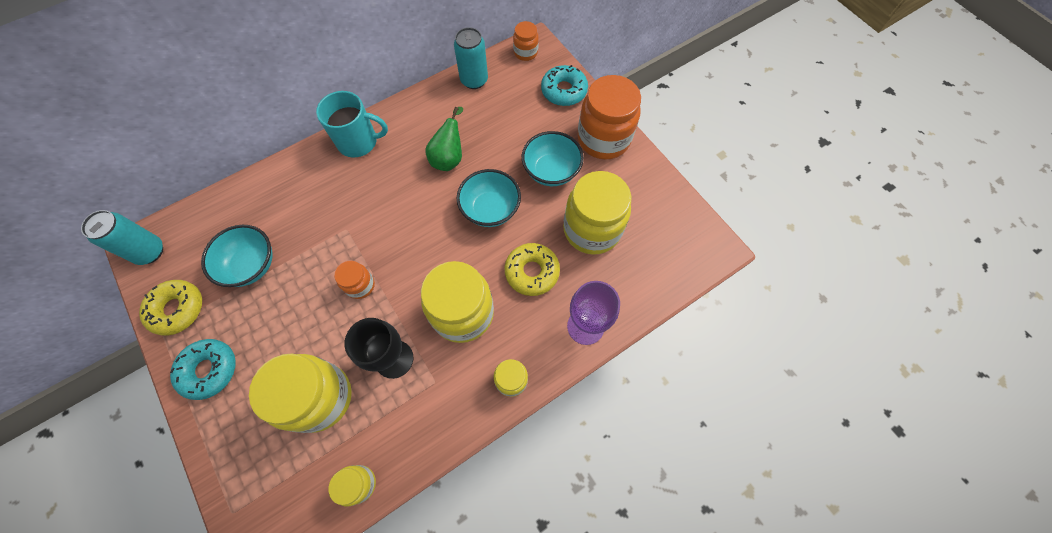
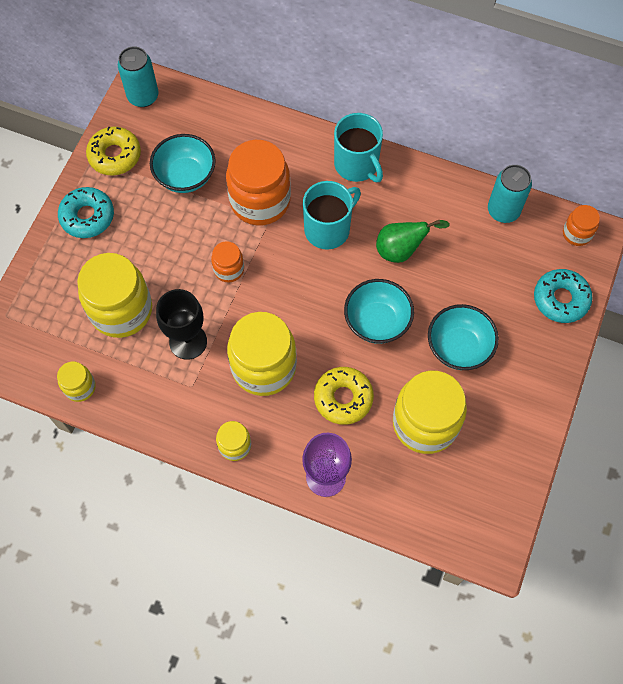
camera: 55 degrees right, 0 degrees up
orange jar [577,75,641,160] -> orange jar moved to [226,140,291,226]
none -> turquoise mug [303,181,361,250]

